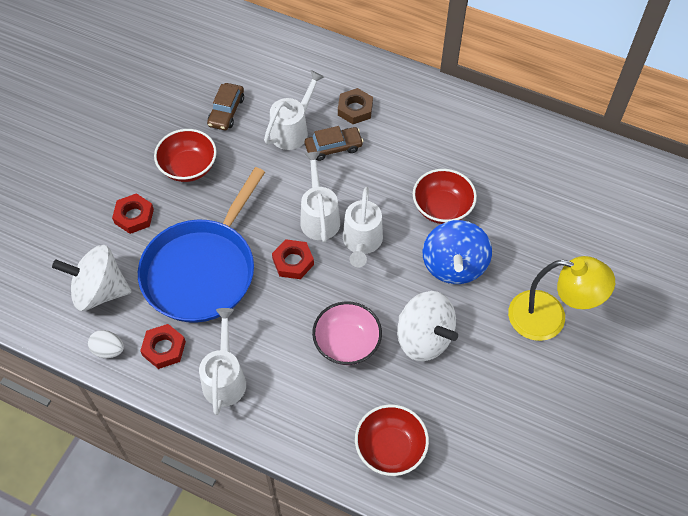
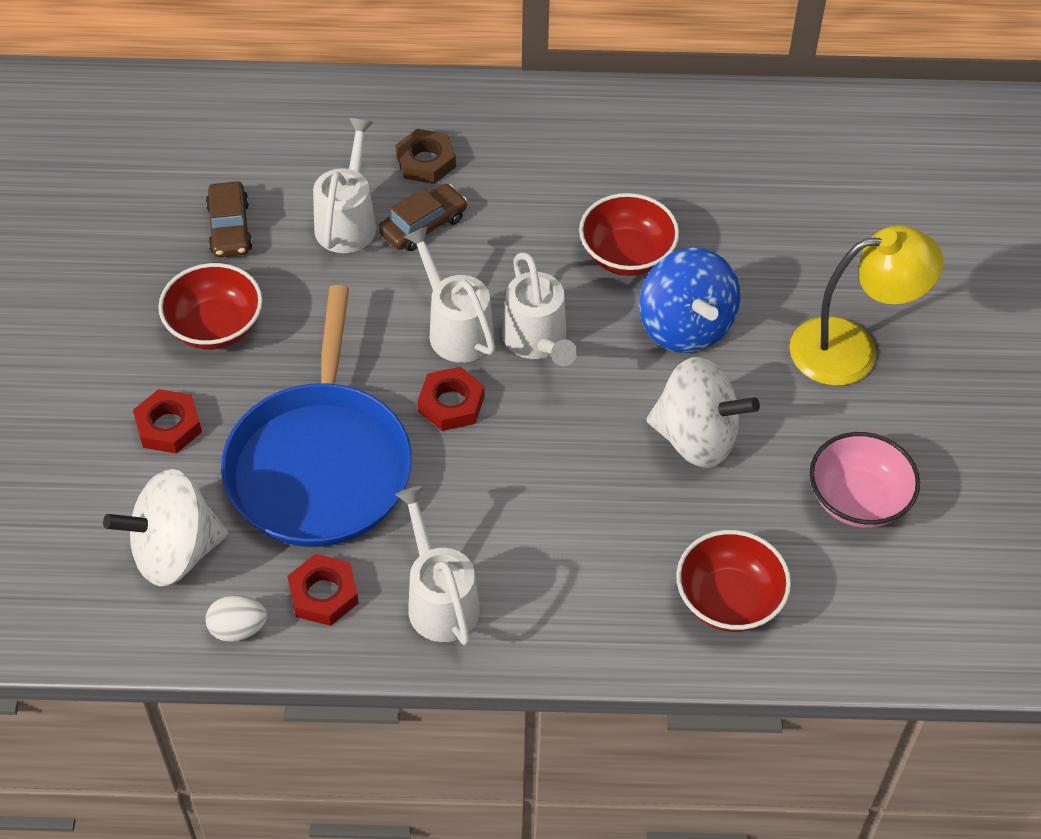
camera: 25 degrees left, 5 degrees down
pink bowl [312,301,382,365] -> pink bowl moved to [810,432,920,528]

